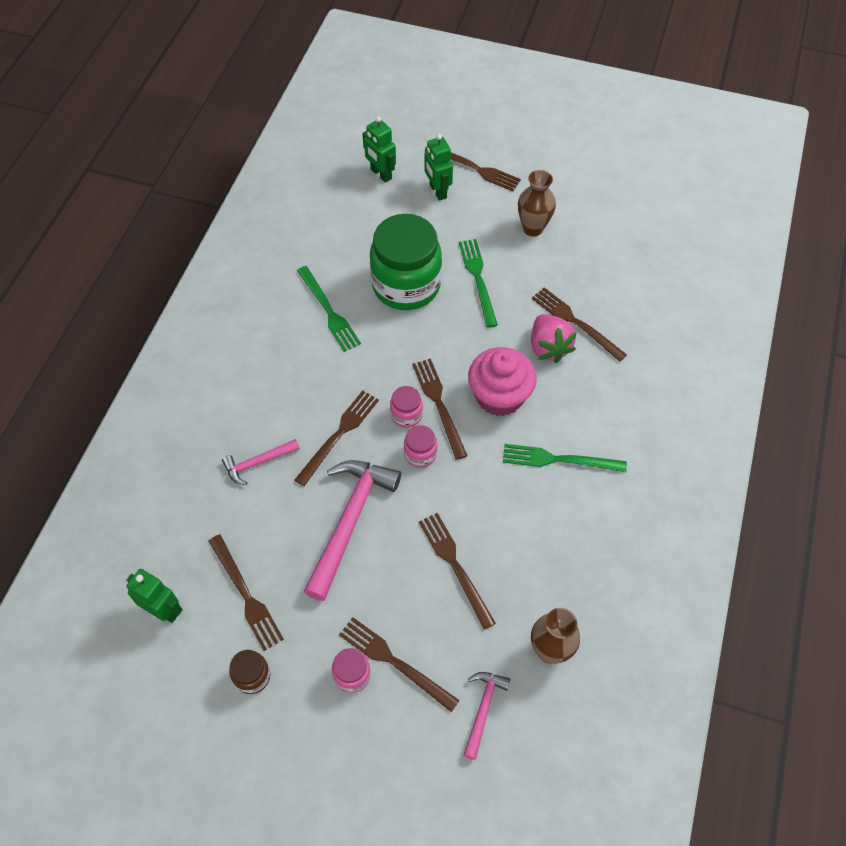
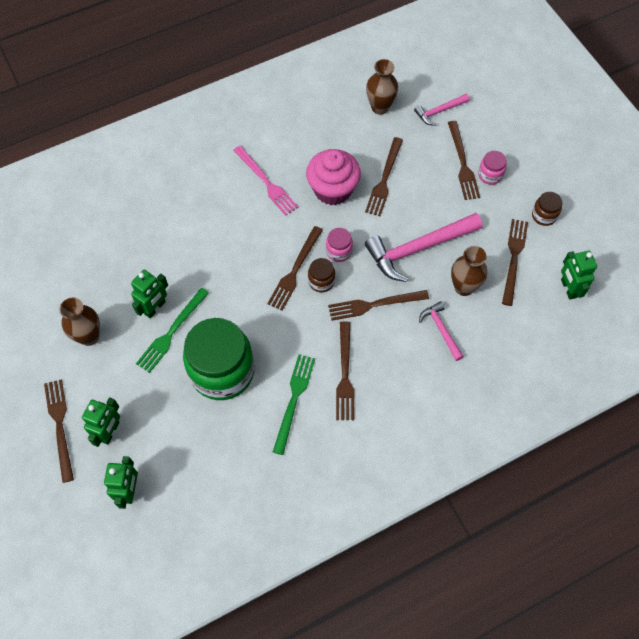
camera: 135 degrees left, 5 degrees up
pink hammer [222,439,300,485] -> pink hammer turned 135 degrees counterclockwise [419,301,464,361]
pink jar [390,386,423,428] -> brown jar [308,258,335,292]
pink cupcake [468,347,537,416] -> pink cupcake moved to [306,149,361,205]
green fork [503,444,627,472] -> pink fork [233,146,298,216]
pink strawberry [531,314,577,363] -> none
brown fork [532,287,627,362] -> brown fork moved to [336,321,354,420]
none -> green robot [131,270,168,318]
none -> brown vase [451,246,487,296]

